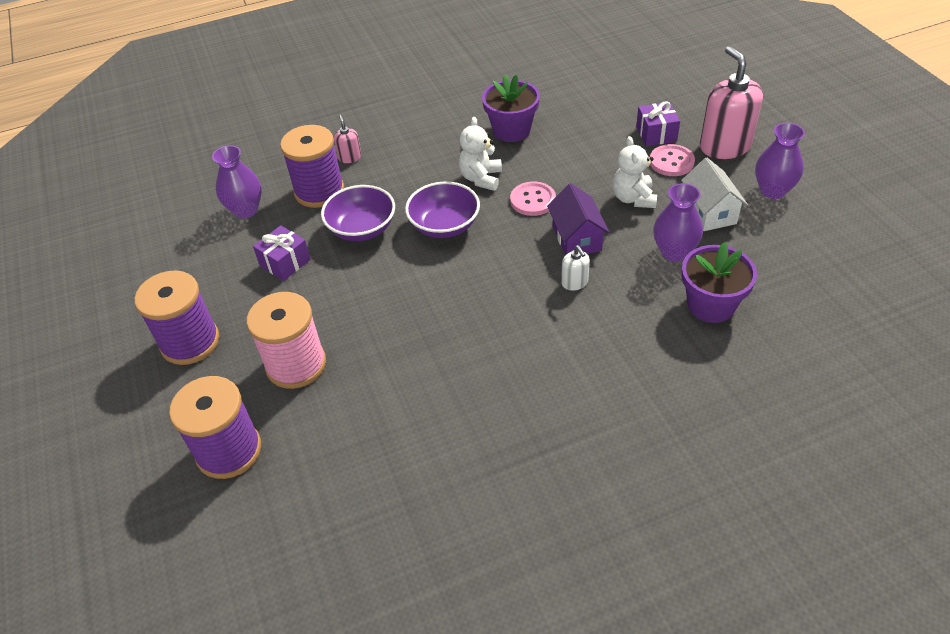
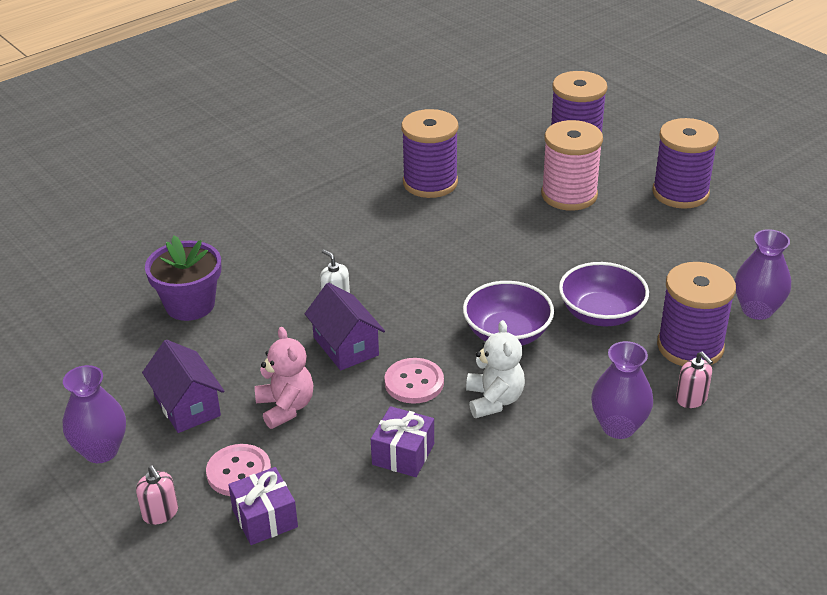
camera: 160 degrees right, 10 degrees down
purple gift [253,225,311,281] -> purple gift moved to [371,406,434,477]
purple flower pot [482,75,540,142] -> none
white teddy bear [613,136,657,208] -> pink teddy bear [255,327,313,429]
purple vase [653,183,703,262] -> purple vase moved to [591,341,653,439]
white house [681,158,748,231] -> purple house [142,340,224,433]
pink soap dispenser [700,46,763,159] -> pink soap dispenser [136,466,178,525], size x0.46
none -> purple spool [401,109,458,198]

